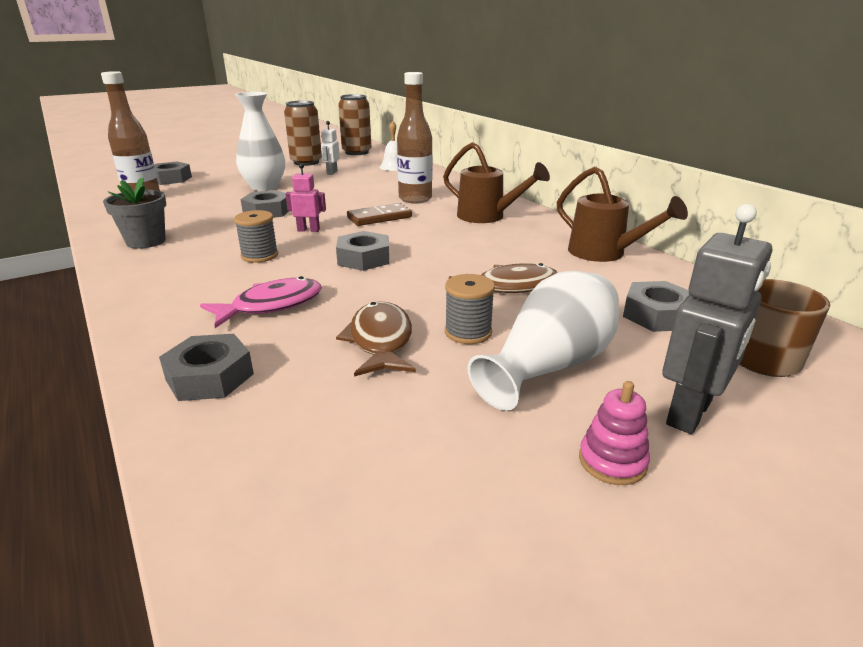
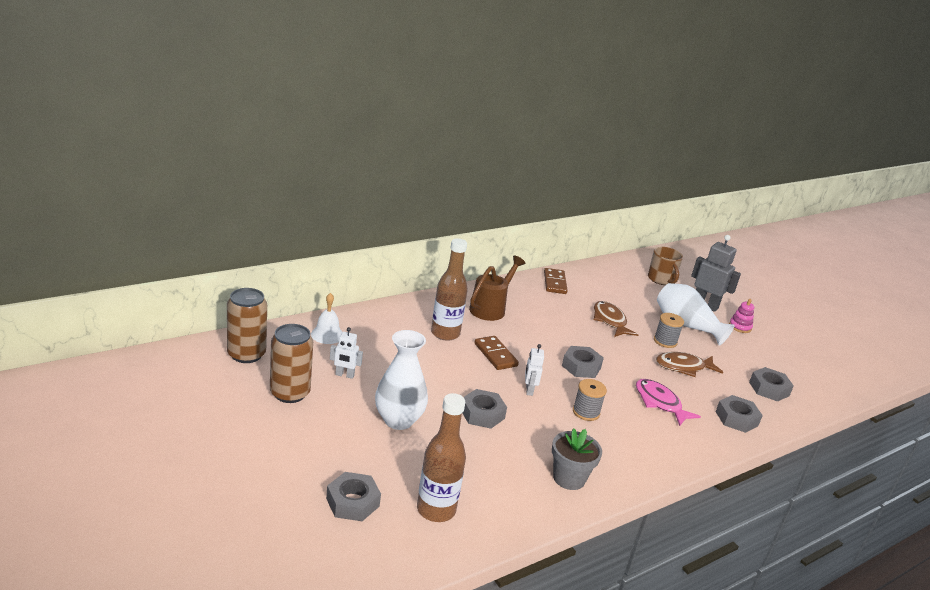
camera: 95 degrees left, 0 degrees up
pink robot [286,163,326,232] -> white robot [525,344,544,396]
brown watering can [557,166,688,262] -> brown domino [544,268,568,294]
grey nut [623,281,689,332] -> grey nut moved to [749,367,794,402]

